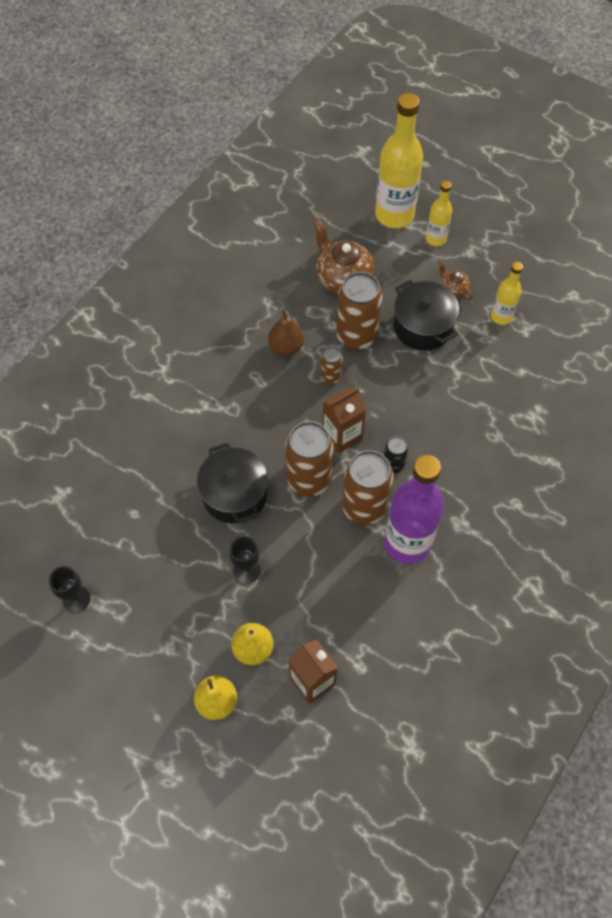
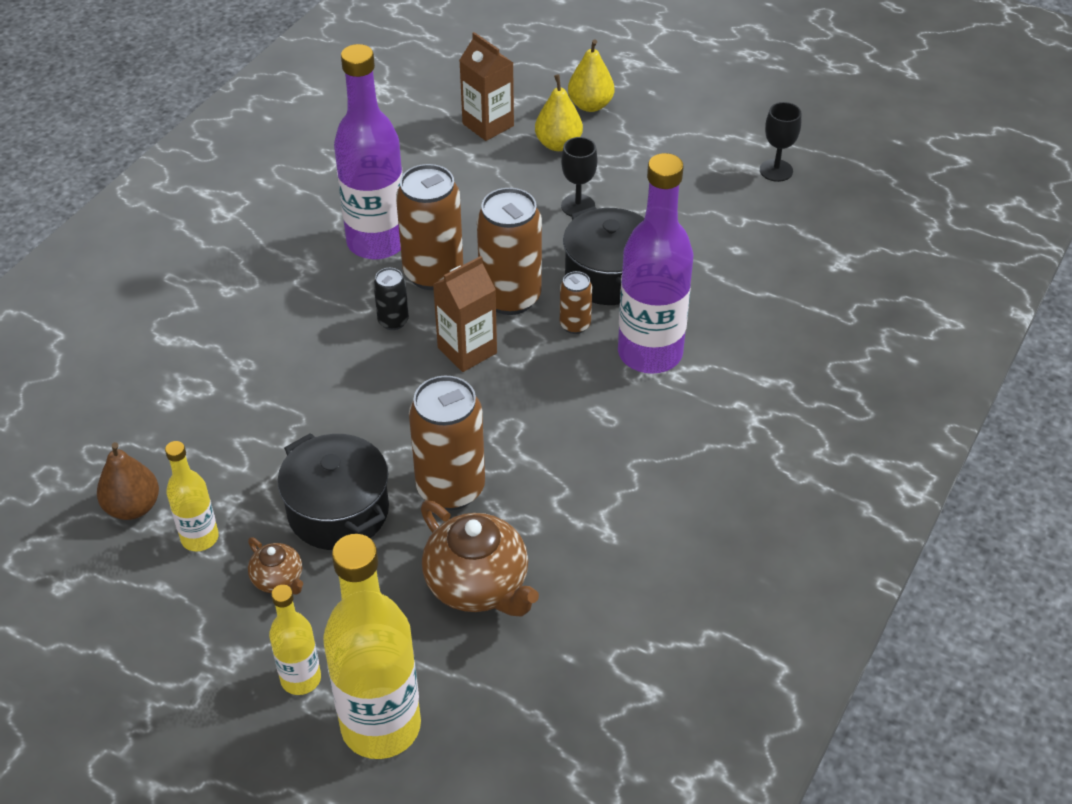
camera: 175 degrees right, 15 degrees down
brown pear [268,308,304,356] -> brown pear moved to [97,442,159,520]
brown can [321,347,343,384] -> brown can moved to [560,271,592,334]
none -> purple bottle [618,153,693,374]

